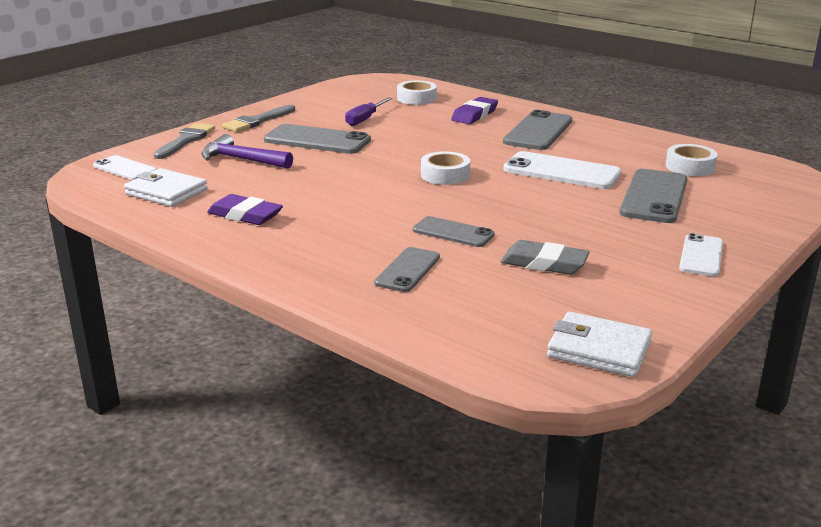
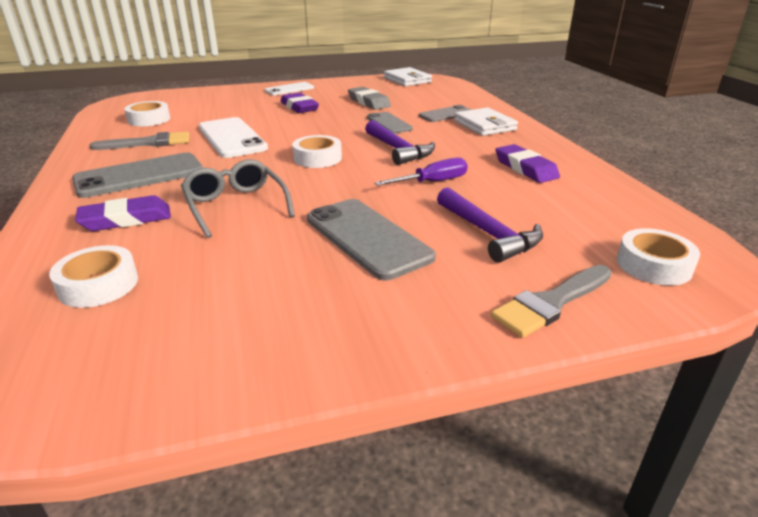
camera: 145 degrees left, 5 degrees up
white phone [93,155,157,180] -> white tape [617,228,700,286]
white wallet [124,168,208,207] -> white wallet moved to [454,108,518,136]
grey brush [222,105,295,132] -> grey brush moved to [89,132,189,150]
purple screwdriver [345,97,392,126] -> purple screwdriver moved to [374,157,468,186]
grey phone [619,169,687,223] -> none
none -> grey glasses [181,159,295,238]
none -> purple eraser [281,93,319,113]
none -> purple hammer [365,120,435,165]

